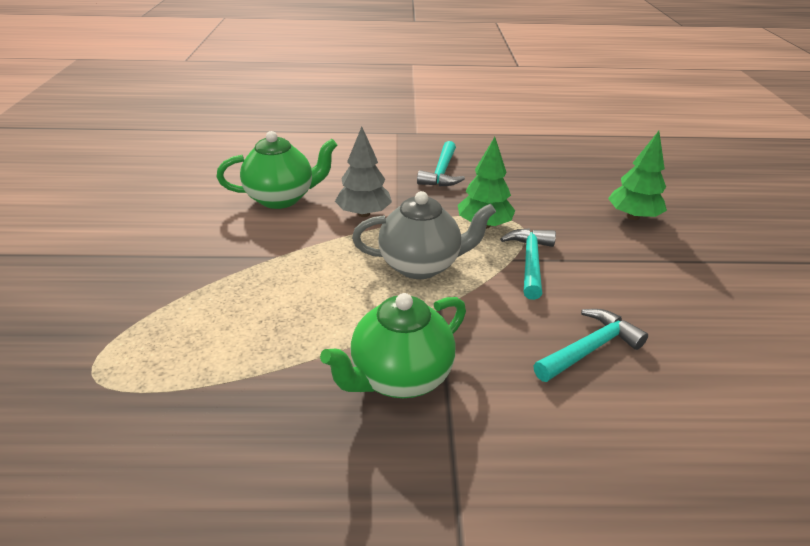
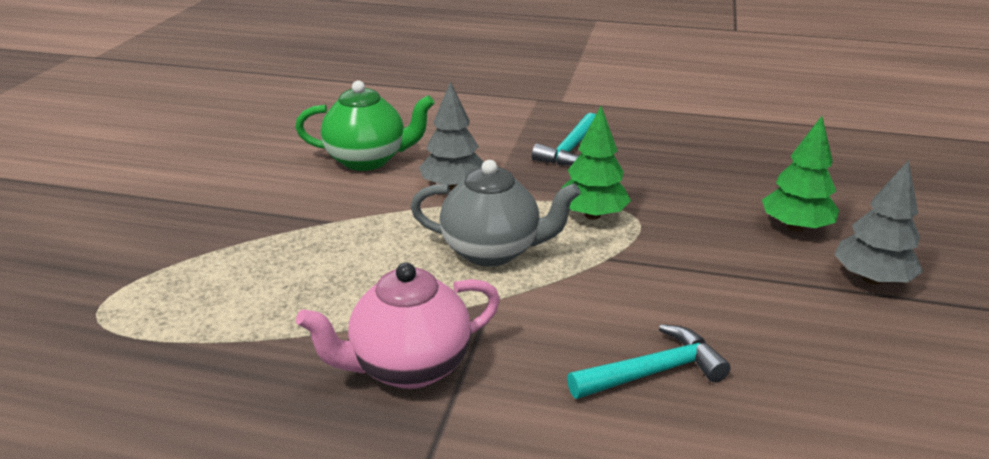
camera: 15 degrees right, 5 degrees down
green teapot [320,293,466,398] -> pink teapot [296,263,500,389]
turquoise hammer [500,228,556,300] -> none
none -> grey tree [834,160,923,285]

